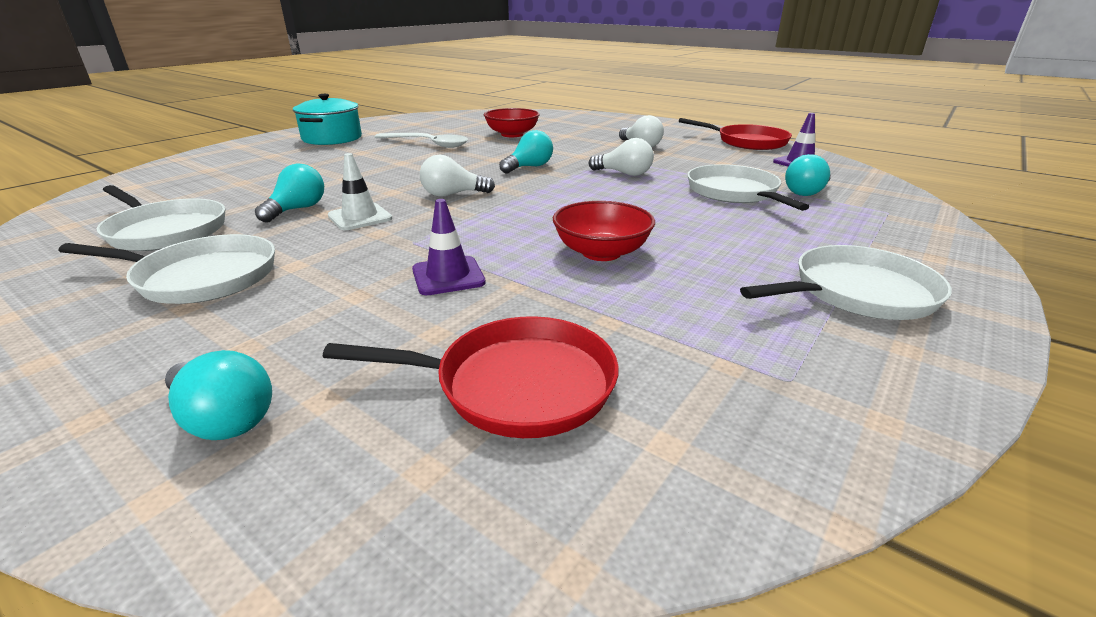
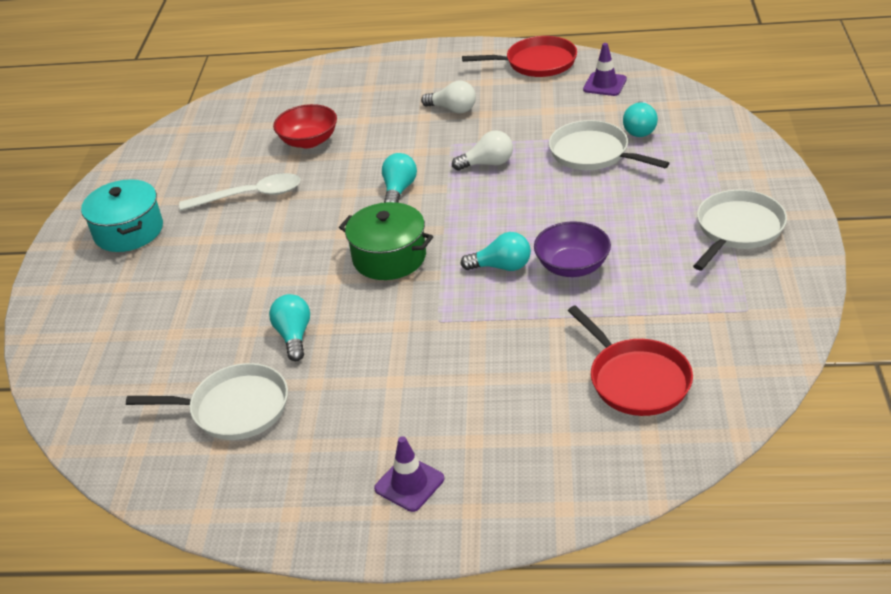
camera: 30 degrees left, 10 degrees up
white pan [58,234,275,304] -> none
turquoise light bulb [165,350,272,440] -> turquoise light bulb moved to [461,232,531,271]
red pan [322,316,619,438] -> red pan turned 90 degrees clockwise [568,305,693,416]
white traffic cone [328,153,392,230] -> none
purple traffic cone [412,199,486,295] -> purple traffic cone moved to [374,436,444,512]
white light bulb [420,155,495,197] -> green pot [339,202,433,280]
red bowl [553,201,655,261] -> purple bowl [534,221,611,277]

